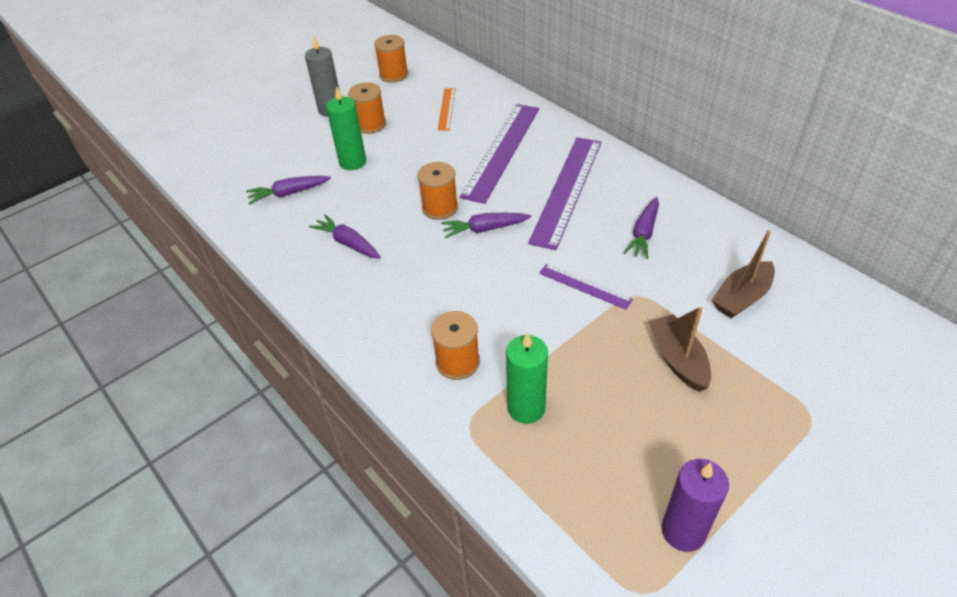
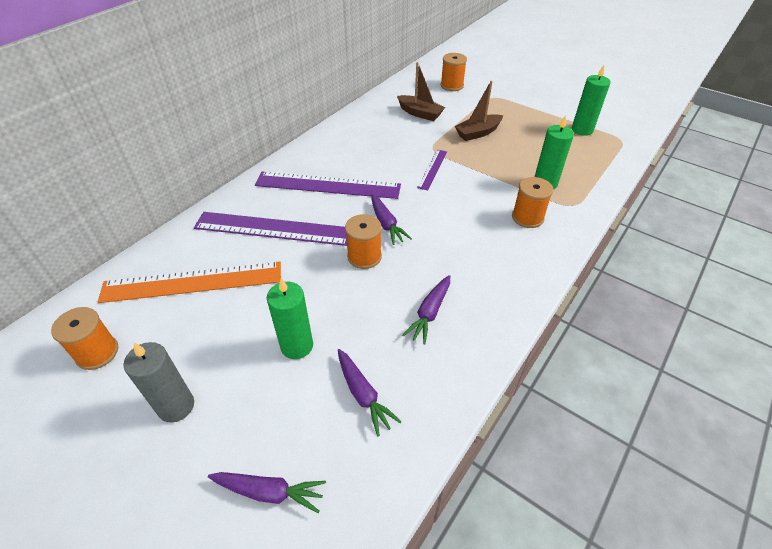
camera: 105 degrees left, 0 degrees up
orange spool [348,82,386,134] -> orange spool moved to [440,53,467,91]
orange ruler [438,88,456,131] -> orange ruler [98,262,281,303], size x2.04
purple carrot [624,197,659,259] -> purple carrot moved to [208,472,326,513]
purple candle [662,459,729,552] -> green candle [572,65,610,136]

